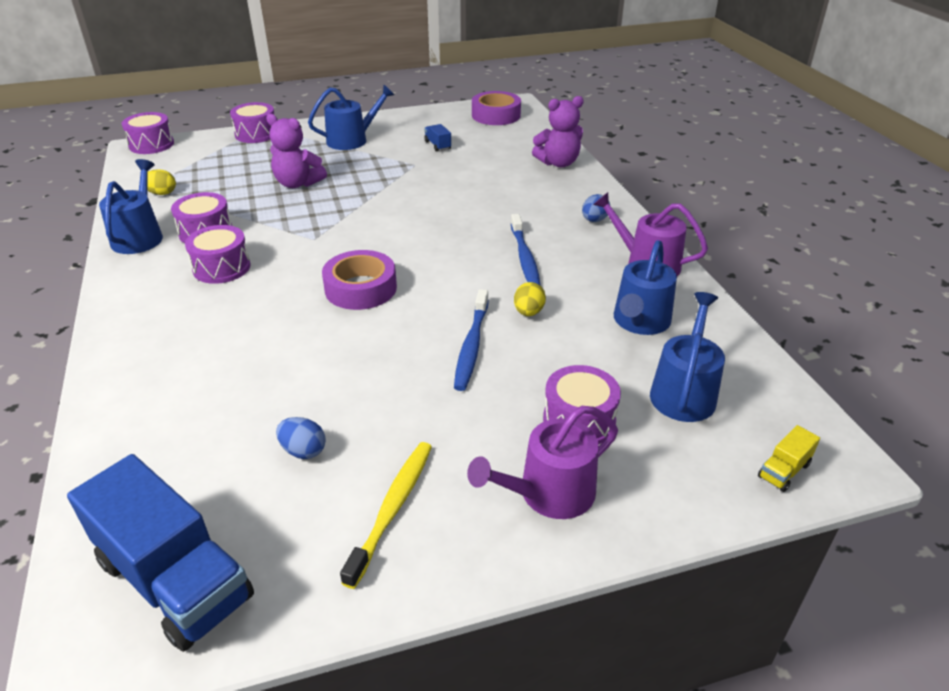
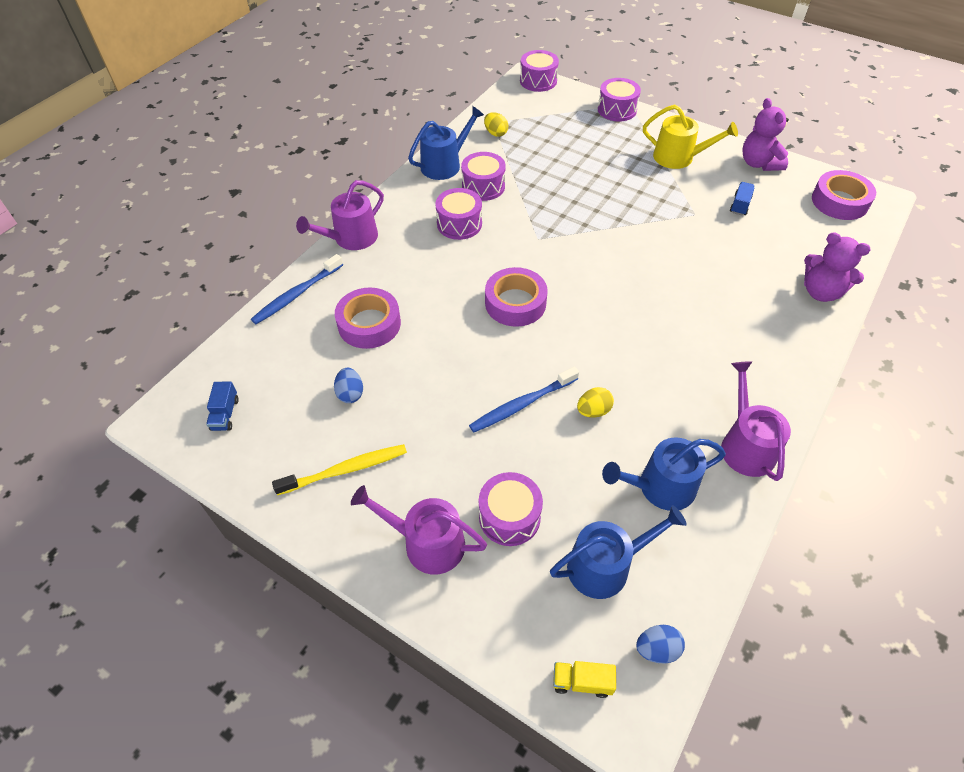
camera: 50 degrees right, 15 degrees up
blue truck [67,454,254,652] -> blue truck [206,382,239,431], size x0.41
purple teddy bear [266,114,327,188] -> purple teddy bear moved to [742,98,789,171]
blue watering can [308,85,395,150] -> yellow watering can [643,104,738,169]
blue toothbrush [511,214,541,286] -> blue toothbrush moved to [251,254,343,324]
blue egg [582,194,610,222] -> blue egg moved to [636,625,685,664]
none -> purple watering can [296,180,384,250]
none -> purple tape [335,288,401,349]

